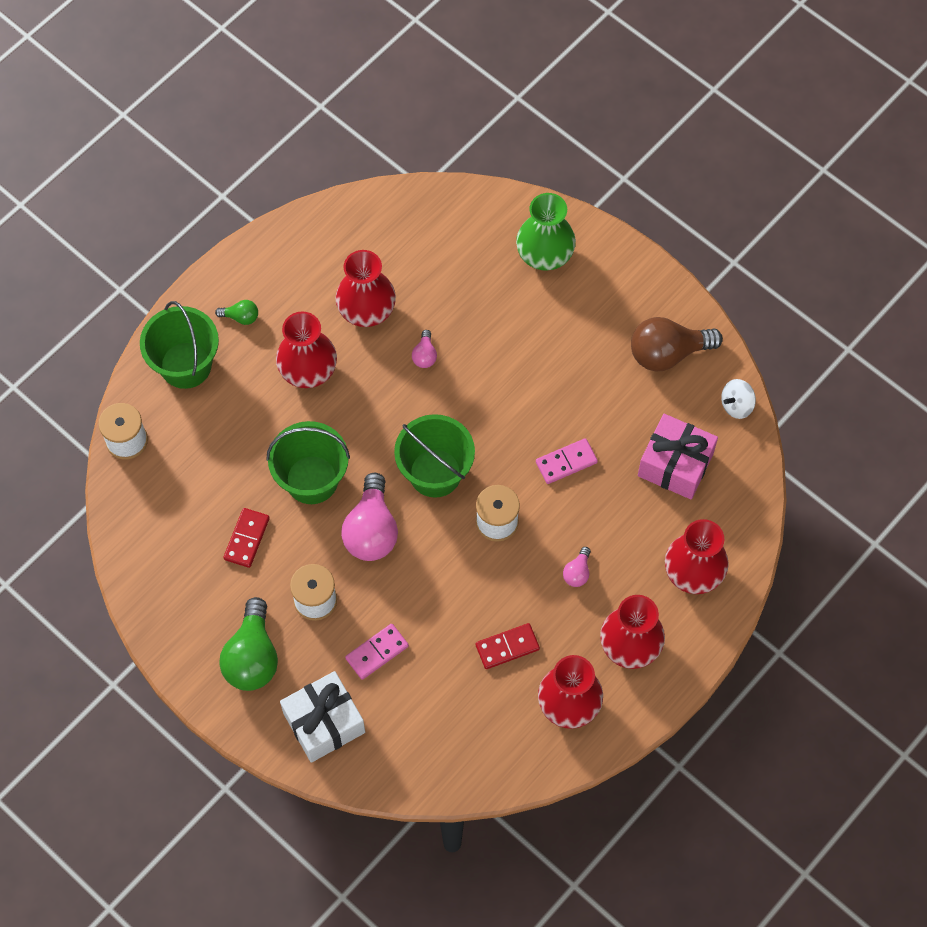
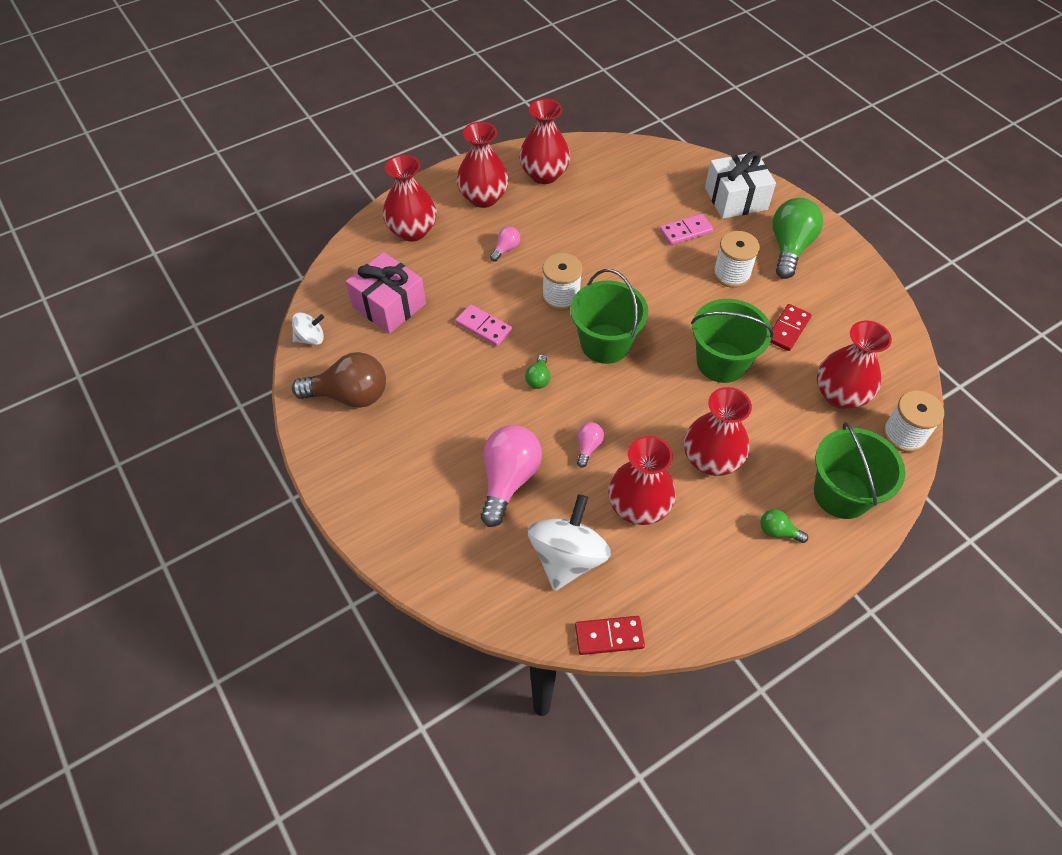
camera: 165 degrees left, 10 degrees down
pink light bulb [341,473,398,561] -> pink light bulb moved to [481,425,542,527]
red domino [475,623,540,669] -> red domino moved to [575,616,645,655]
green vase [516,193,576,271] -> none
pink domino [536,438,598,484] -> pink domino turned 45 degrees clockwise [455,304,512,346]
none -> green light bulb [525,354,550,389]
none -> white spinning top [528,494,611,591]
none -> red vase [817,320,892,409]

